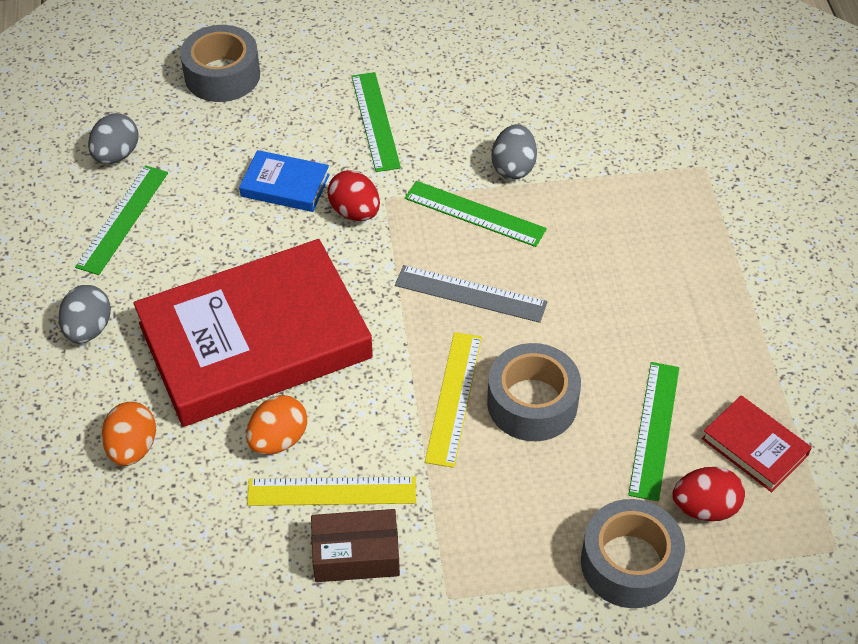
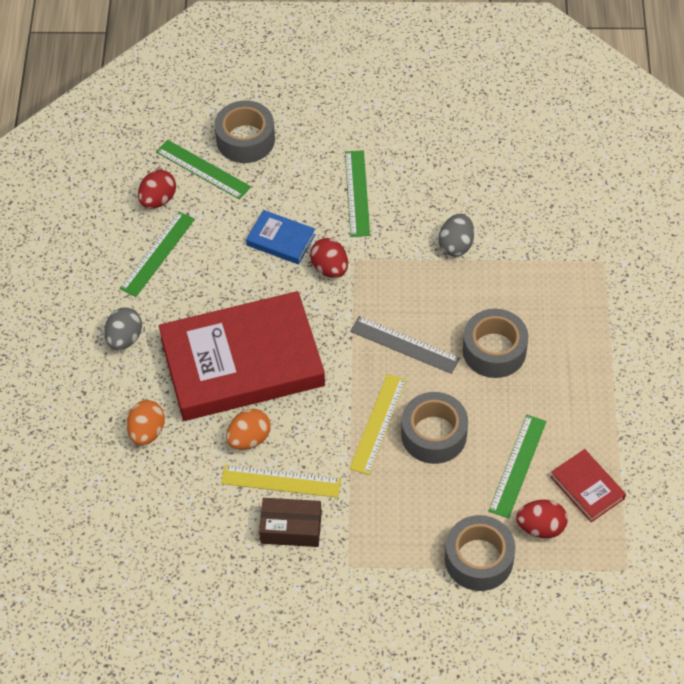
camera: 10 degrees right, 5 degrees up
grey egg [88,113,139,164] -> red egg [138,170,176,208]
green ruler [405,181,547,247] -> green ruler moved to [156,140,251,200]
none -> grey tape [463,309,528,378]

